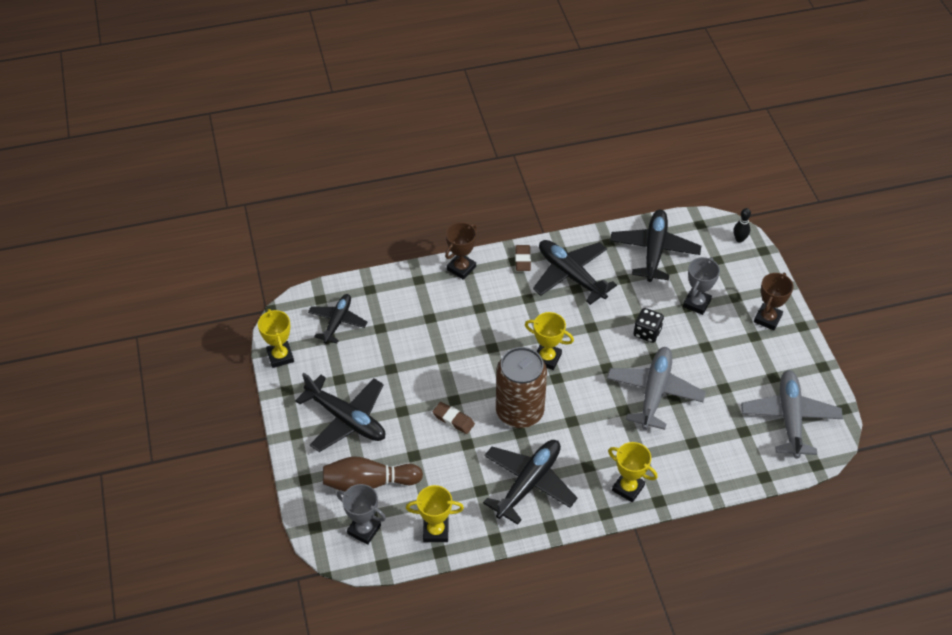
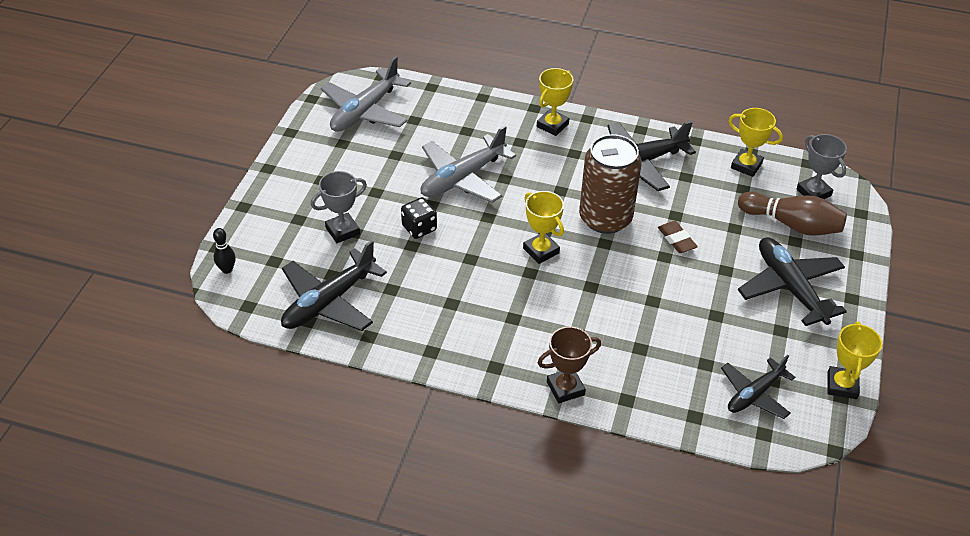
camera: 150 degrees left, 5 degrees down
brown eraser [515,245,531,271] -> none
black plane [533,240,617,305] -> none
yellow trophy [608,442,658,502] -> yellow trophy turned 60 degrees clockwise [537,68,573,136]
brown trophy [754,273,794,331] -> none

